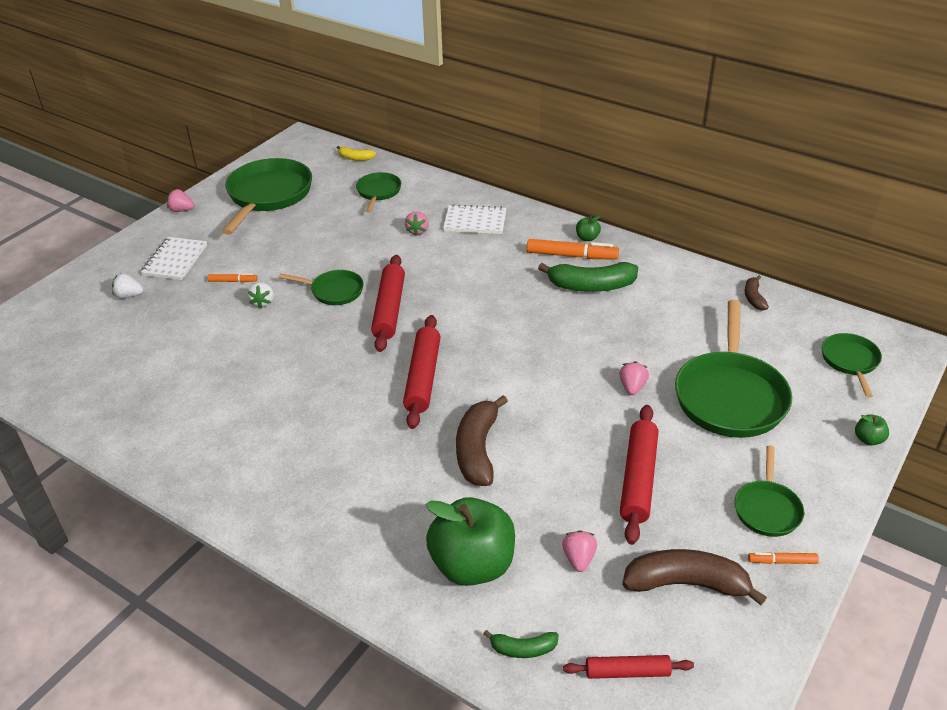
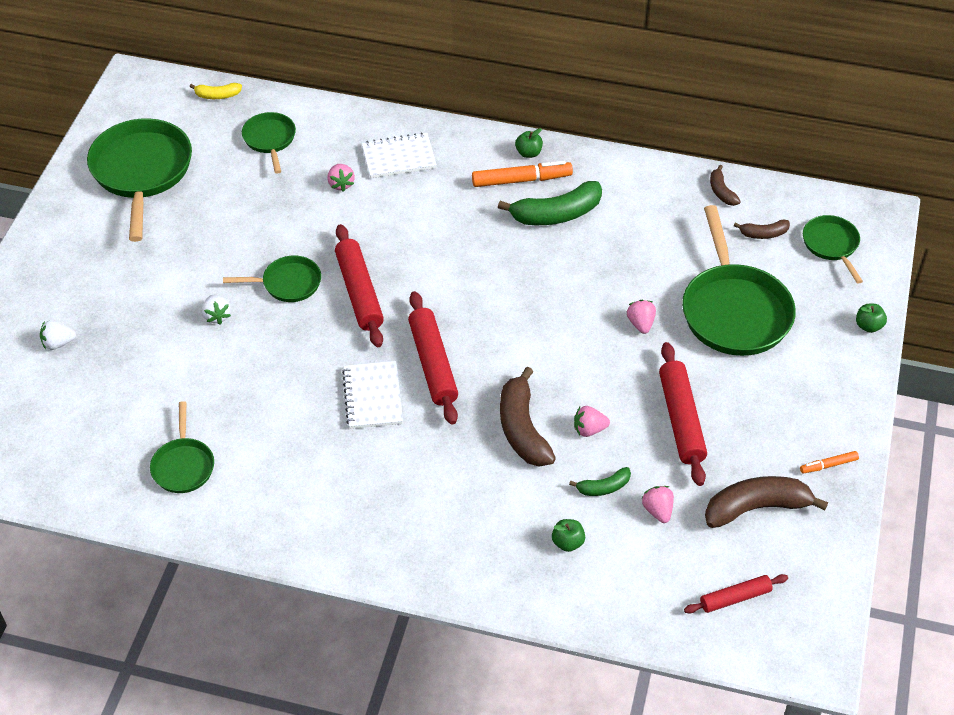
camera: 20 degrees left, 10 degrees up
white notebook [141,237,207,280] -> white notebook moved to [342,361,403,429]
pink strawberry [167,189,194,212] -> pink strawberry moved to [574,406,610,437]
orange marker [208,273,258,282] -> none
green apple [425,497,515,586] -> green apple [552,519,585,552], size x0.41
green banana [483,630,559,658] -> green banana moved to [569,467,631,496]
green pan [735,446,804,537] -> green pan moved to [150,401,214,493]
none -> brown banana [734,219,790,239]

